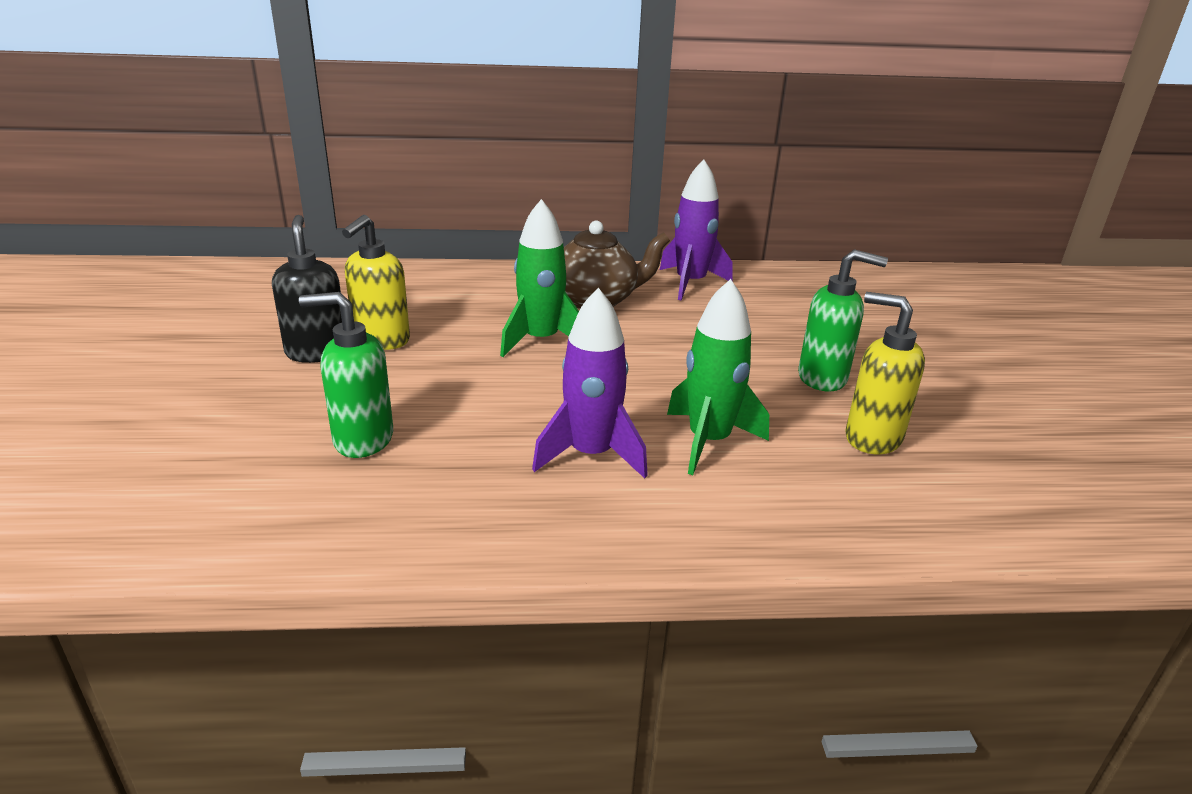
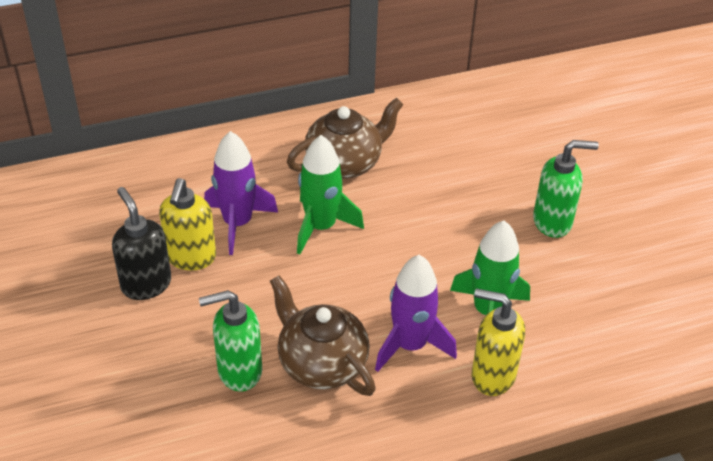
camera: 15 degrees left, 15 degrees up
purple rocket [660,159,732,301] -> purple rocket moved to [204,131,278,255]
yellow soap dispenser [845,292,925,454] -> yellow soap dispenser moved to [472,288,525,396]
none -> brown teapot [270,275,376,396]

